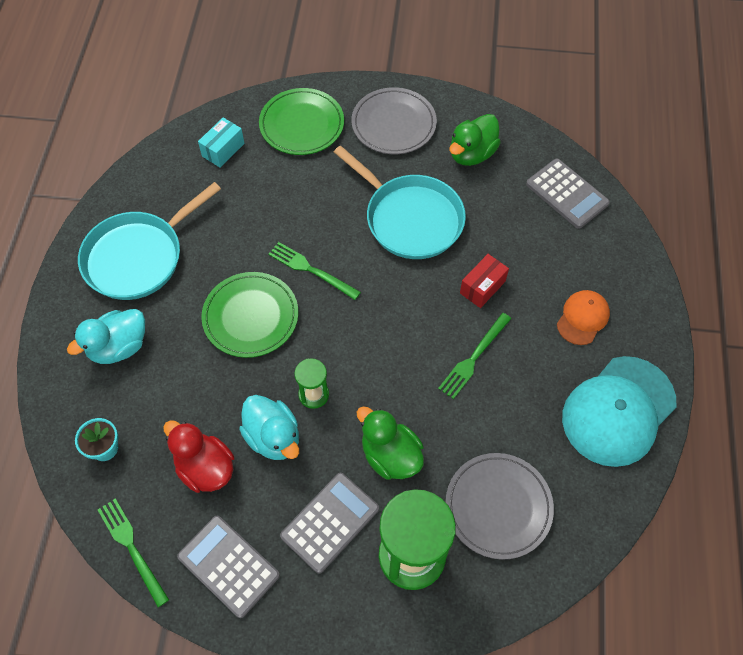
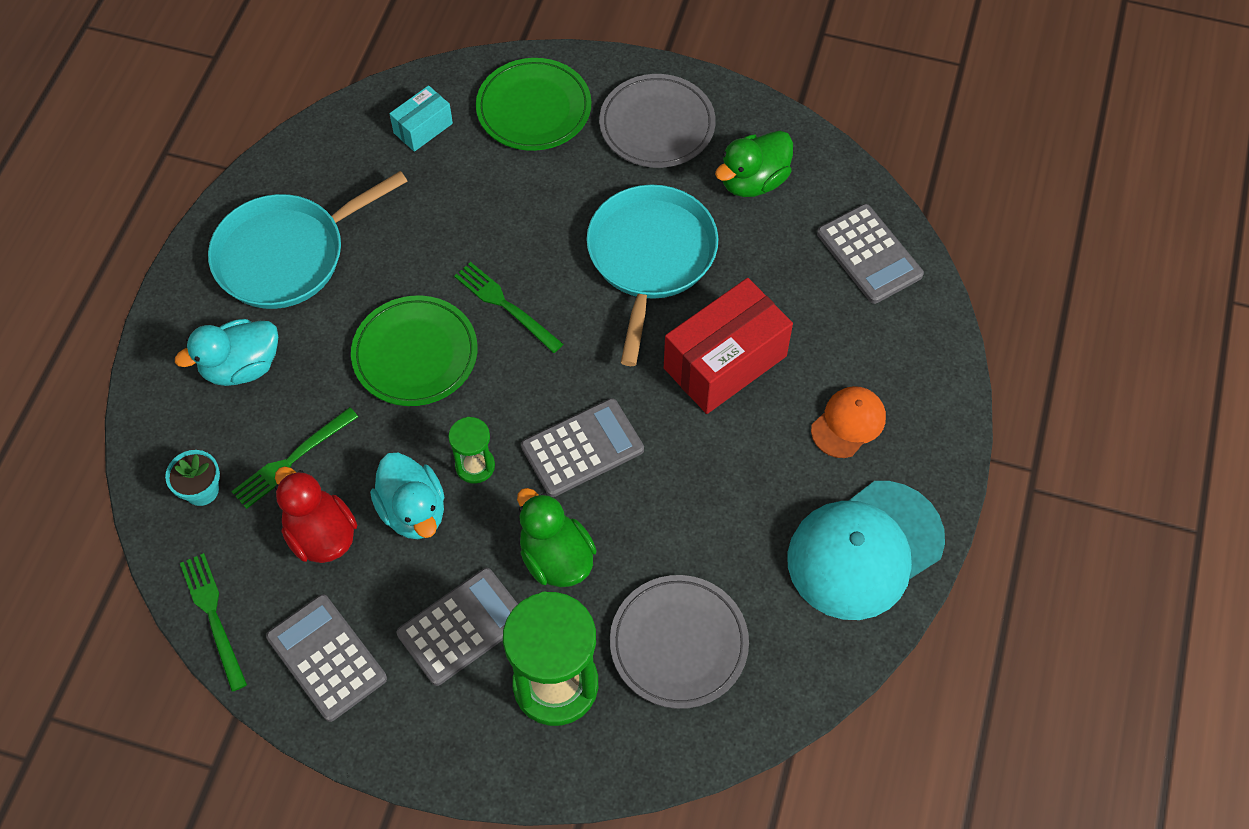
camera: 10 degrees right, 0 degrees up
turquoise pan [334,145,466,259] -> turquoise pan turned 135 degrees counterclockwise [586,185,718,366]
green fork [438,313,511,399] -> green fork moved to [231,407,358,509]
red box [460,254,509,308] -> red box [664,278,793,414], size x1.91
none -> grey calculator [521,398,644,497]

